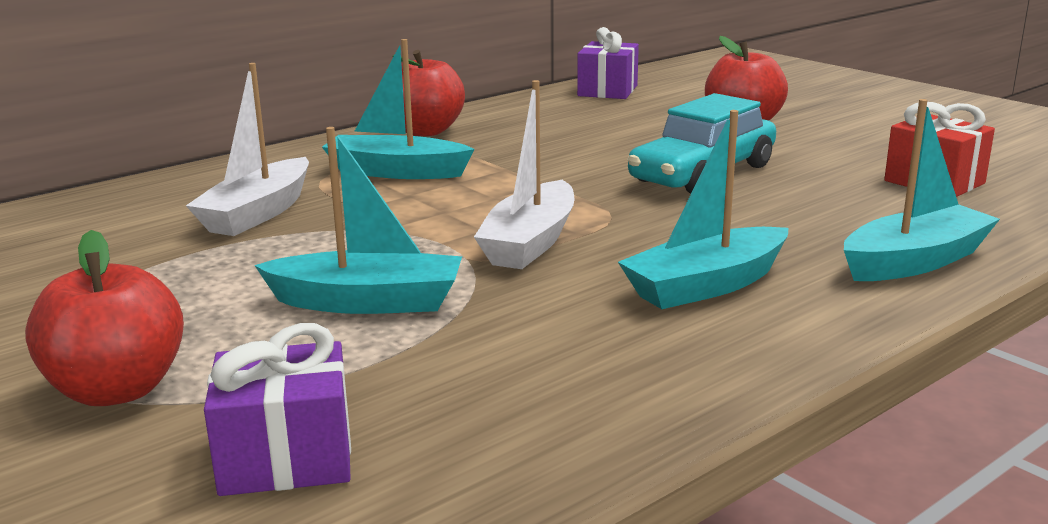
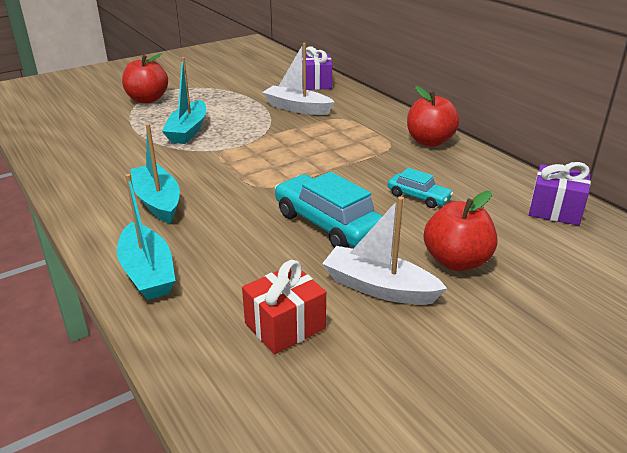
camera: 95 degrees right, 10 degrees up
purple gift [204,323,351,496] -> purple gift moved to [306,46,332,90]
turquoise boat [322,39,475,179] -> none
white boat [474,80,575,269] -> white boat moved to [322,197,447,305]
none -> turquoise car [388,168,453,208]

